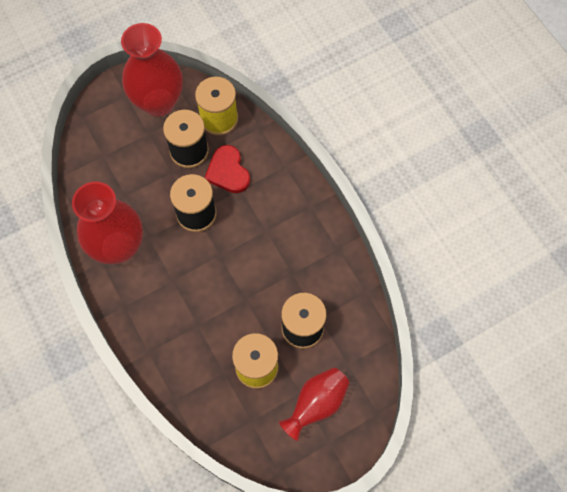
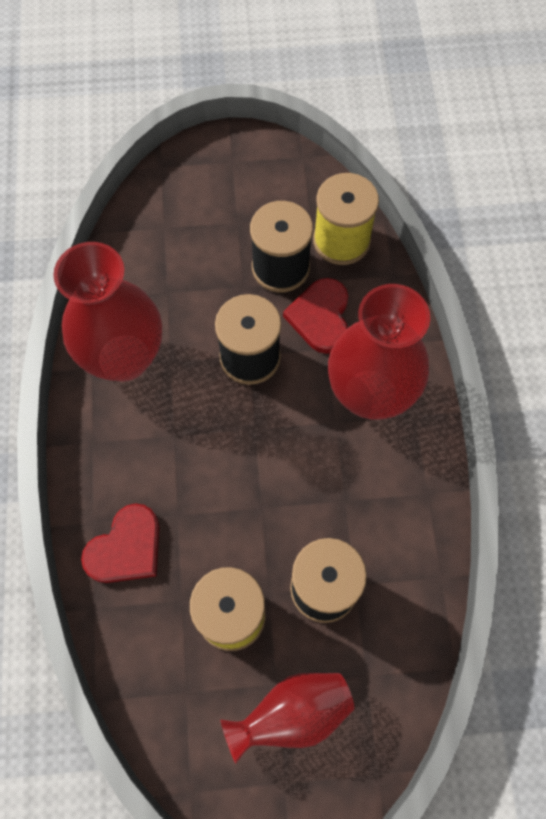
camera: 25 degrees right, 0 degrees up
red vase [121,23,183,116] -> red vase moved to [328,284,430,420]
none -> red heart [81,503,160,583]

